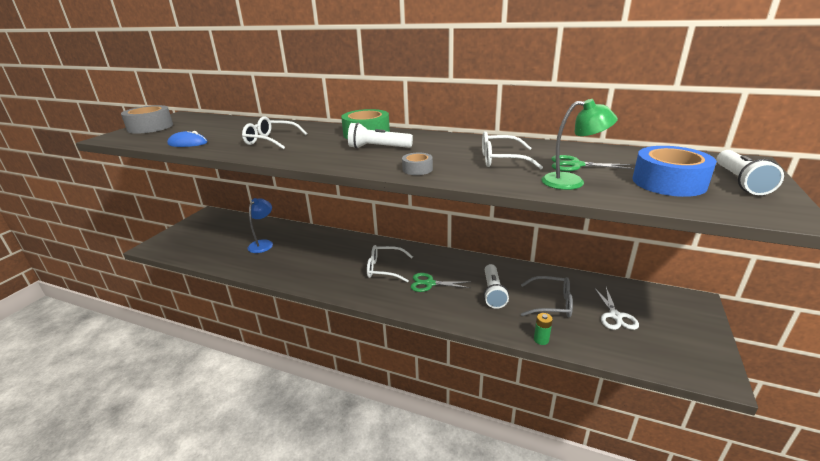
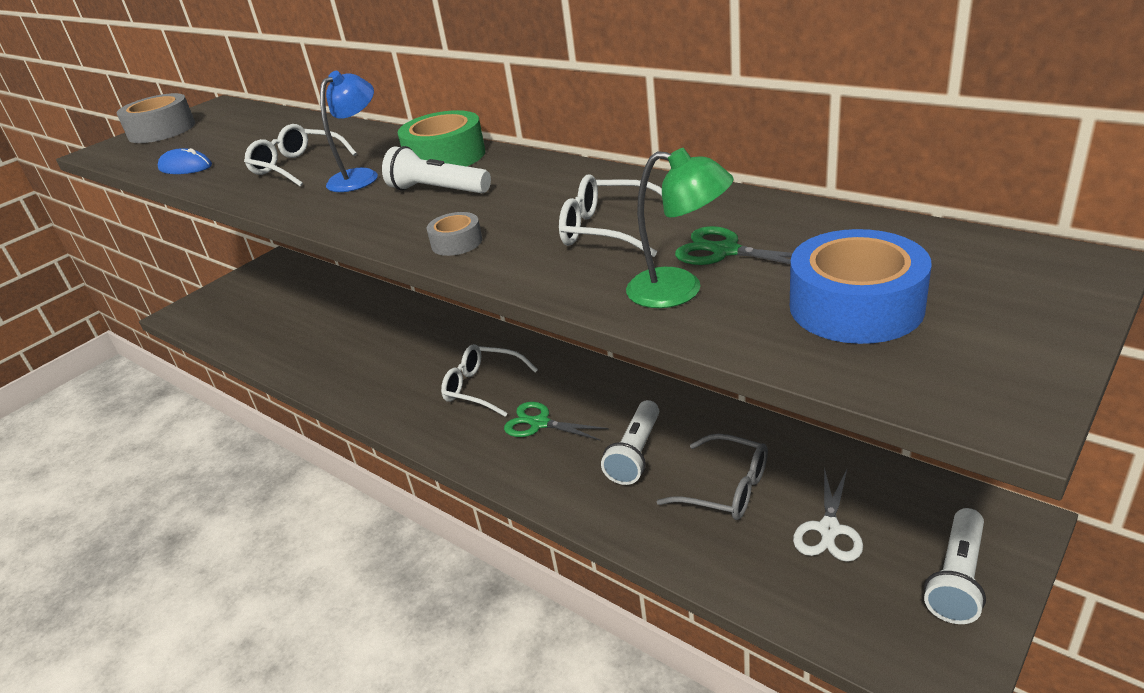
camera: 20 degrees right, 5 degrees up
blue lamp [247,198,273,253] -> blue lamp moved to [320,71,378,192]
green battery [534,313,553,345] -> none
white flashlight [717,150,784,195] -> white flashlight moved to [924,508,986,624]

